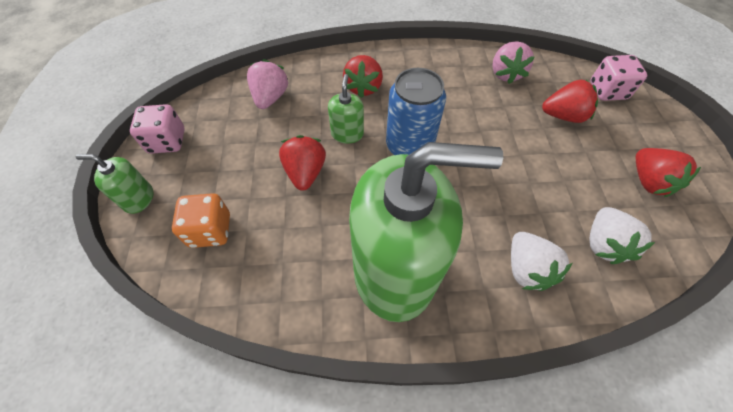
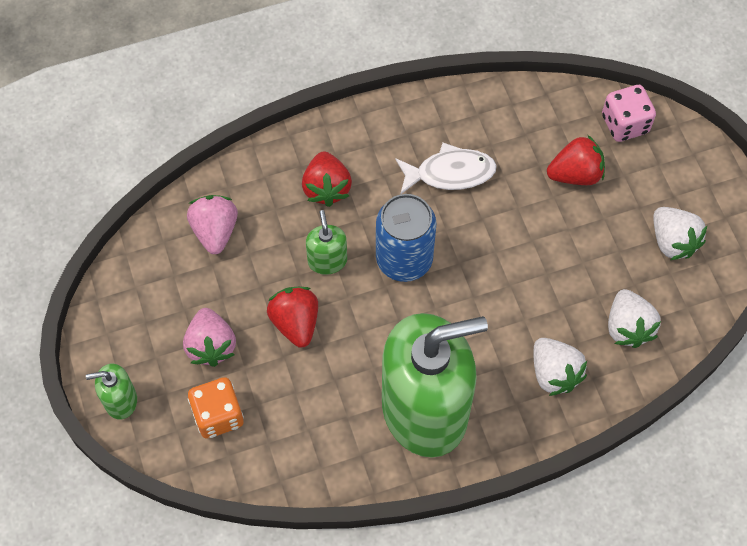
camera: 15 degrees left, 5 degrees up
pink dice [130,104,185,154] -> none
pink strawberry [492,41,535,84] -> pink strawberry moved to [183,308,236,367]
red strawberry [636,148,701,197] -> white strawberry [653,207,707,260]
none -> white fish [395,143,497,194]

